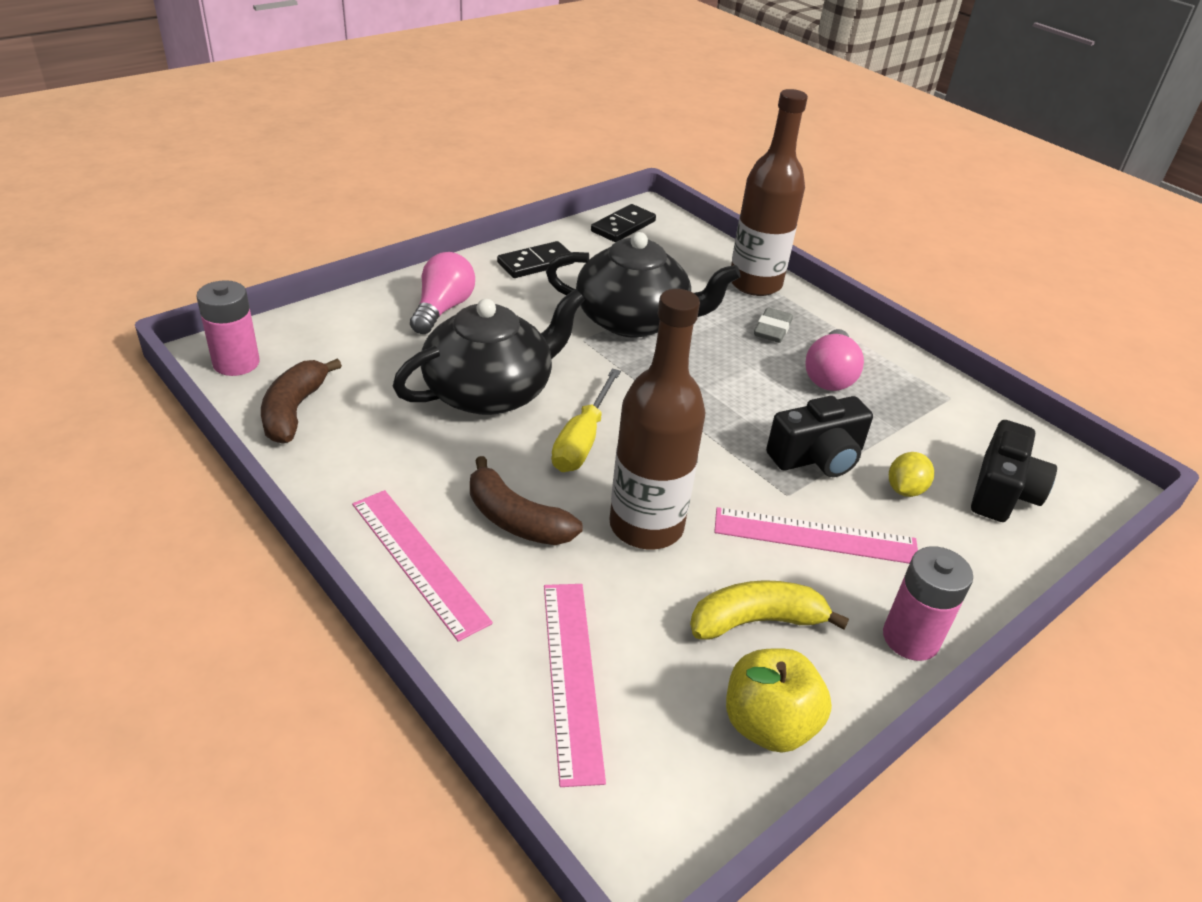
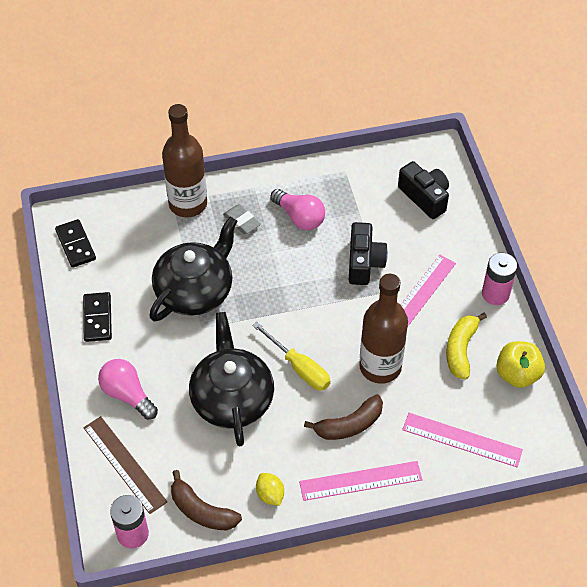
camera: 60 degrees left, 15 degrees up
yellow lemon [889,452,934,497] -> yellow lemon moved to [256,473,284,506]
none -> brown ruler [83,416,168,514]

